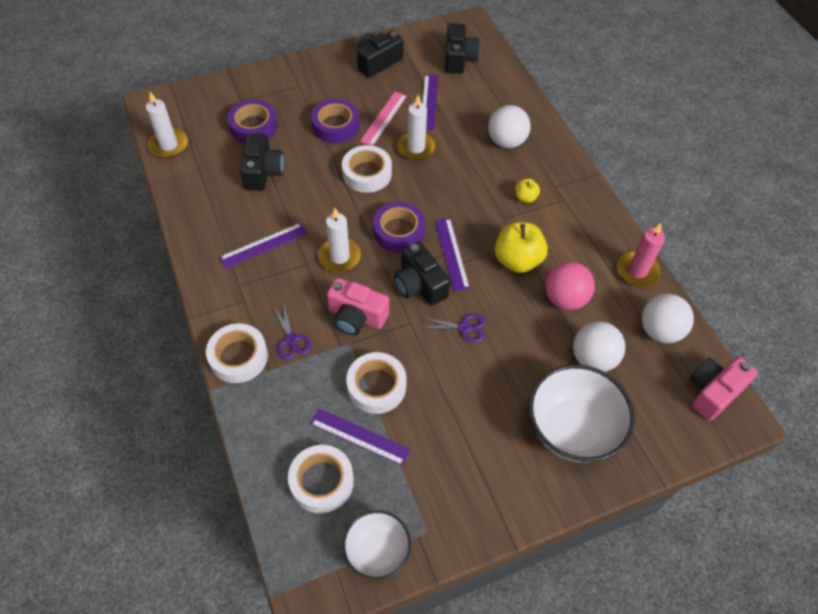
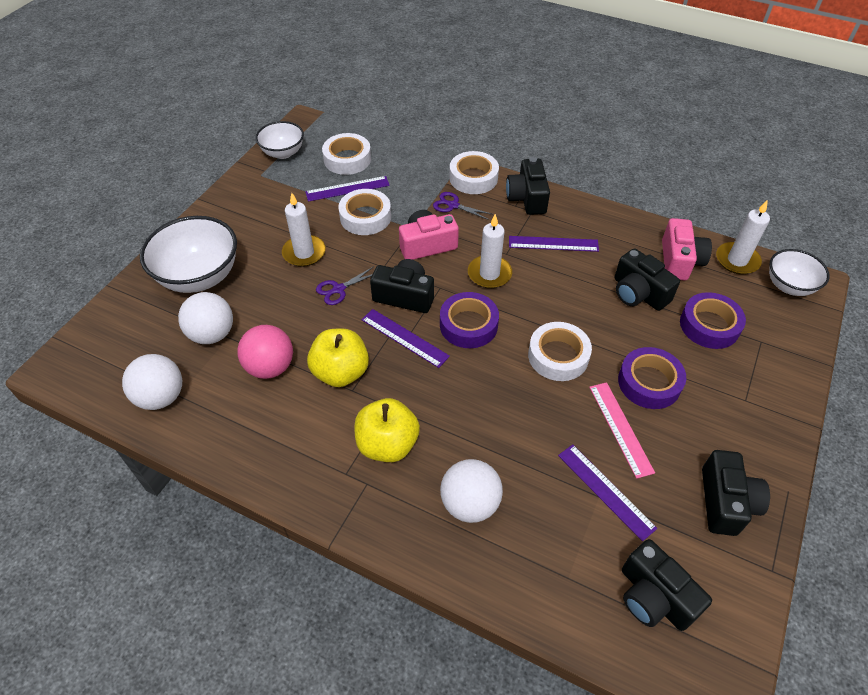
camera: 140 degrees right, 5 degrees down
purple ruler [219,223,307,269] -> purple ruler turned 75 degrees clockwise [509,236,599,252]
white candle [397,95,436,161] -> white candle moved to [282,193,326,267]
yellow apple [515,179,540,203] -> yellow apple [354,398,420,462], size x1.96
pink candle [617,223,665,287] -> none
pink camera [689,357,758,421] -> pink camera moved to [662,218,712,280]
none -> black camera [506,157,550,215]
none -> white bowl [769,249,830,296]

